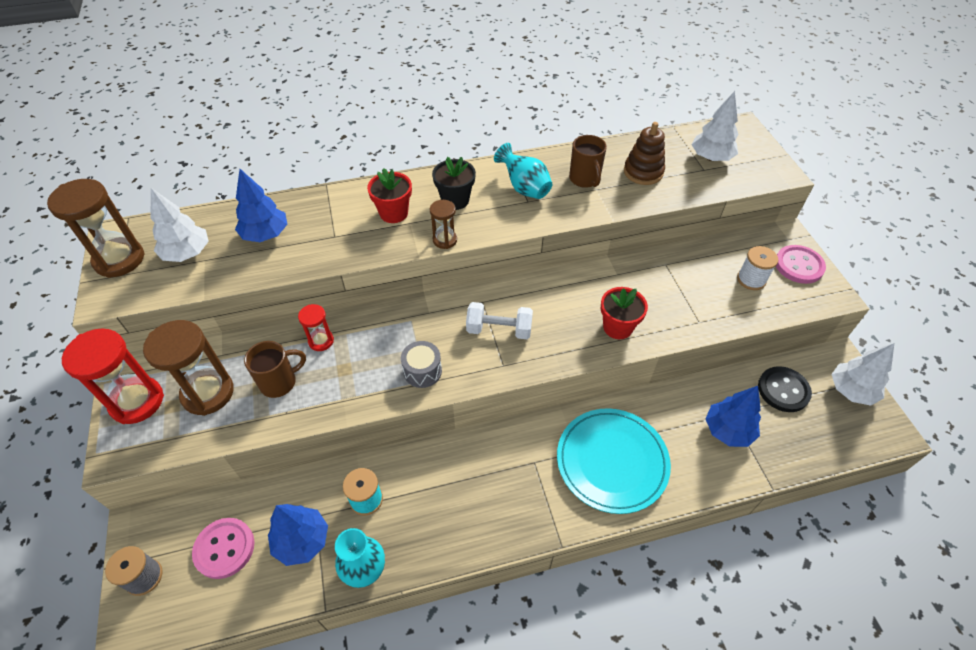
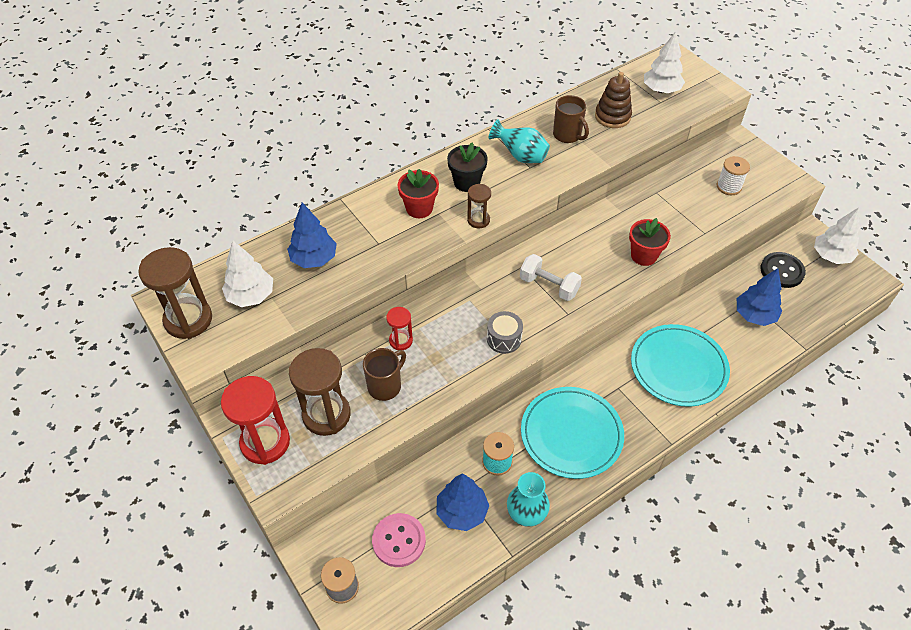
camera: 20 degrees left, 0 degrees up
white dumbbell [466,302,533,339] -> white dumbbell turned 45 degrees clockwise [520,254,582,301]
pink button [776,245,826,284] -> none
none -> turquoise plate [521,387,624,479]

